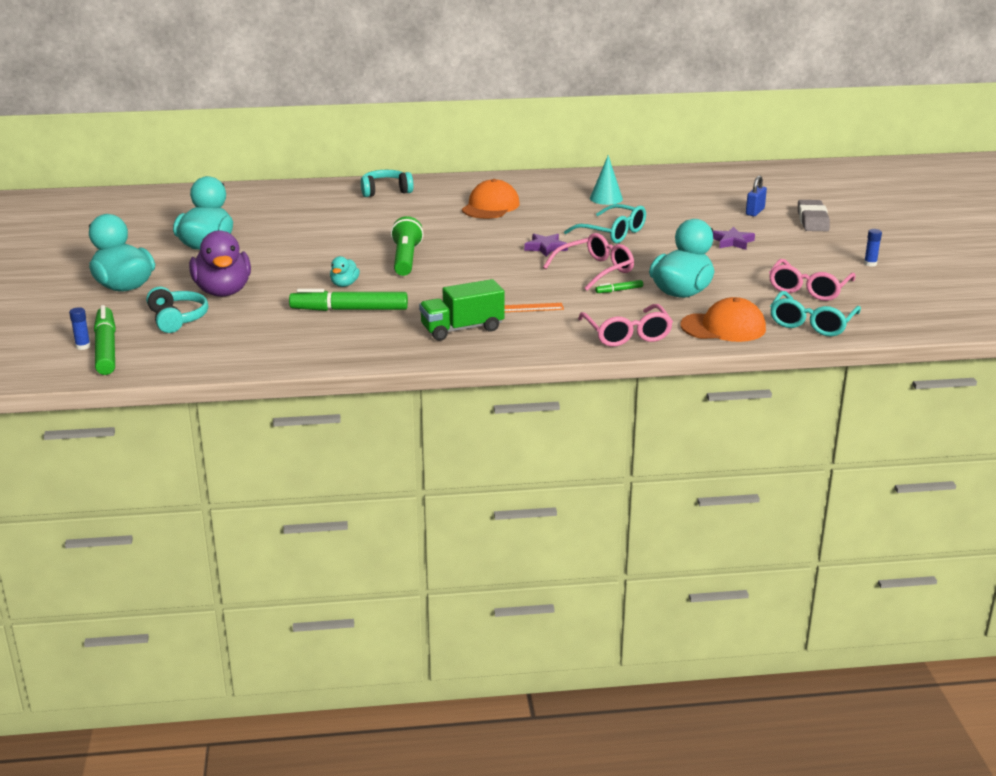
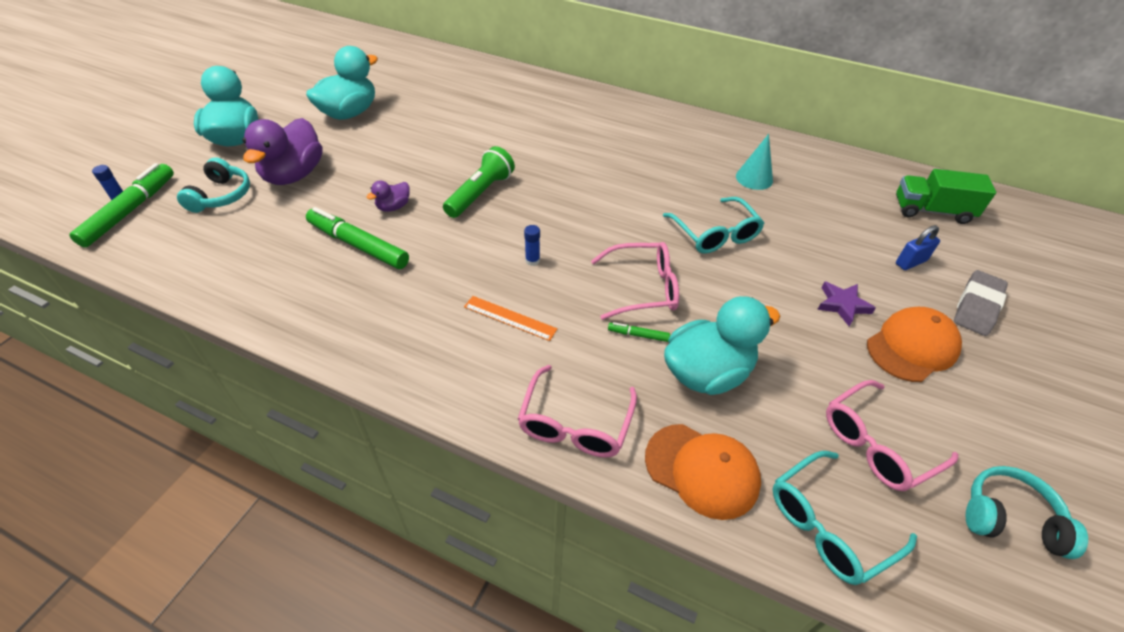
camera: 30 degrees right, 20 degrees up
turquoise duck [330,256,360,287] -> purple duck [367,180,410,212]
turquoise headphones [361,170,414,197] -> turquoise headphones moved to [966,466,1088,559]
green truck [419,279,505,341] -> green truck moved to [896,169,996,224]
orange cap [462,179,520,219] -> orange cap moved to [867,307,962,382]
purple star [524,234,568,257] -> none
blue glue stick [864,229,882,267] -> blue glue stick moved to [524,225,540,266]

